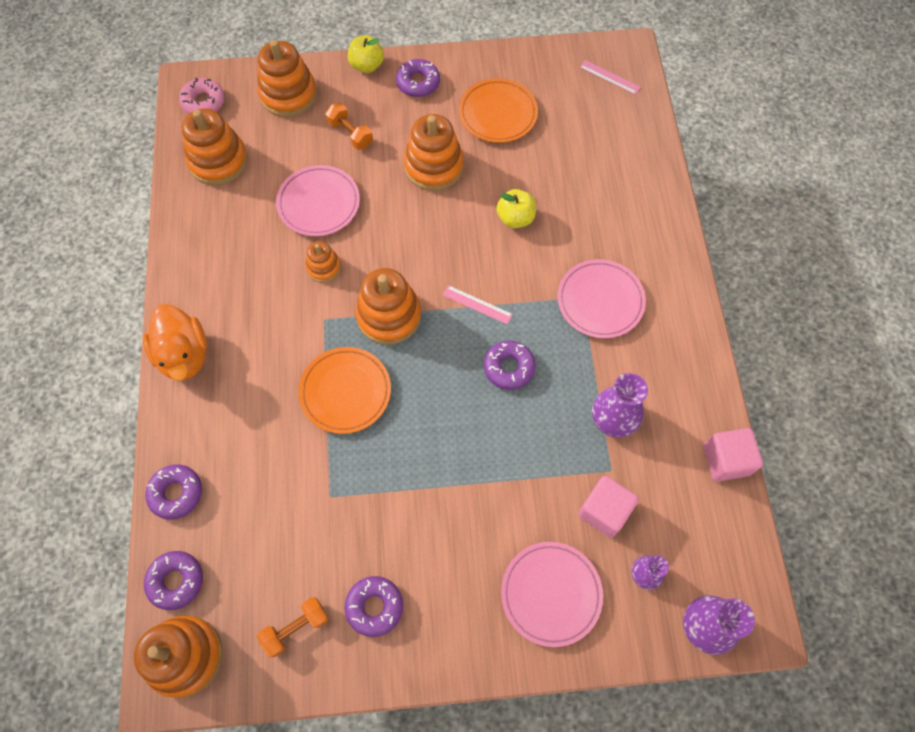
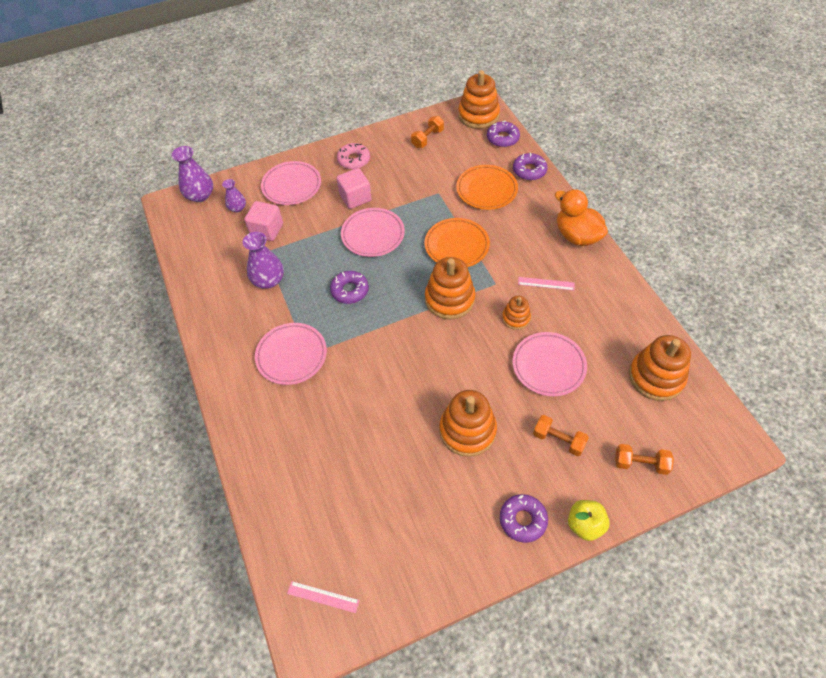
camera: 165 degrees right, 10 degrees down
pink donut [179,78,225,114] -> pink donut moved to [337,143,370,170]
orange stacking toy [257,40,317,117] -> orange dumbbell [615,444,674,475]
purple donut [345,576,403,637] -> none
pink ruler [443,285,513,325] -> pink ruler moved to [518,277,575,291]
orange plate [459,78,538,143] -> orange plate moved to [456,165,518,210]
yellow apple [496,189,536,228] -> none
pink cube [703,428,763,482] -> pink cube moved to [336,168,372,209]
none -> pink plate [341,208,405,257]

